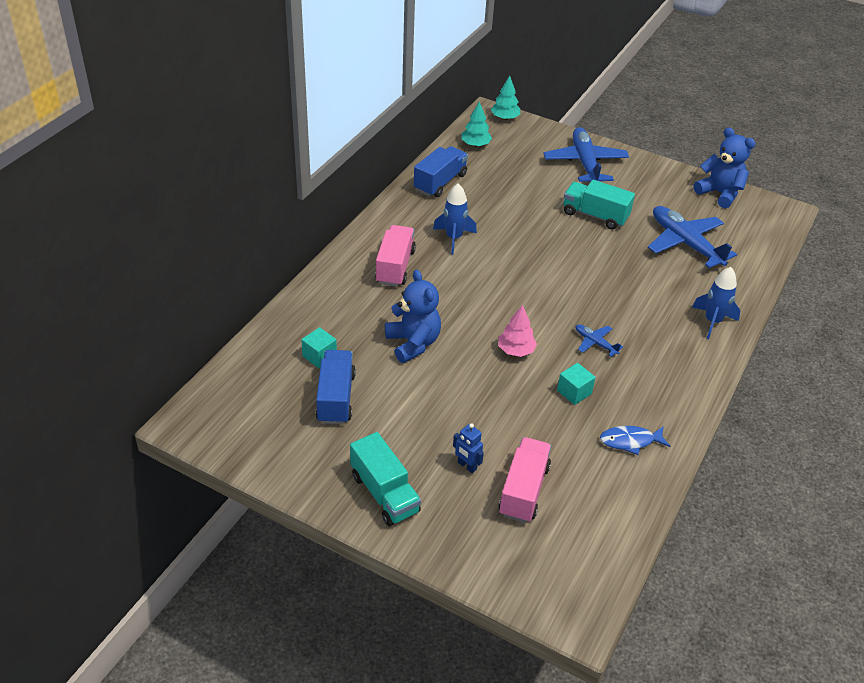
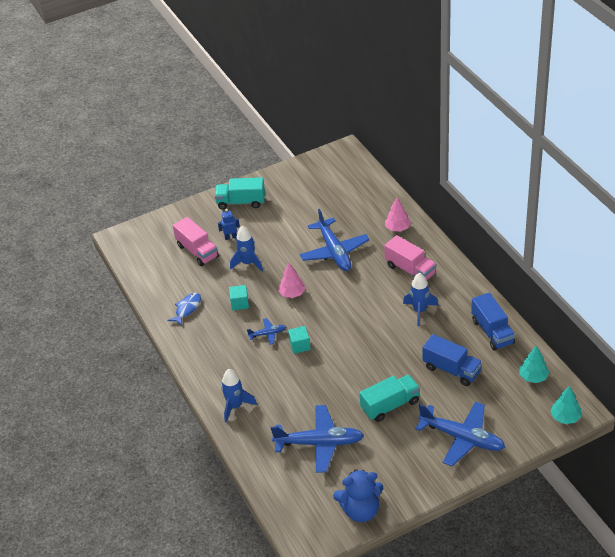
camera: 130 degrees right, 0 degrees up
turquoise cube [301,327,337,368] -> turquoise cube moved to [288,326,311,354]
blue truck [316,350,356,424] -> blue truck moved to [422,334,482,386]
blue teddy bear [385,270,441,363] -> blue plane [300,209,369,271]
none -> blue rocket [230,225,263,271]
none -> pink tree [385,198,411,232]

